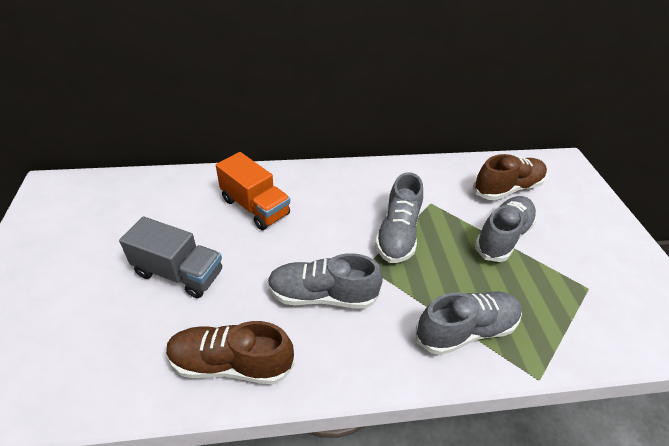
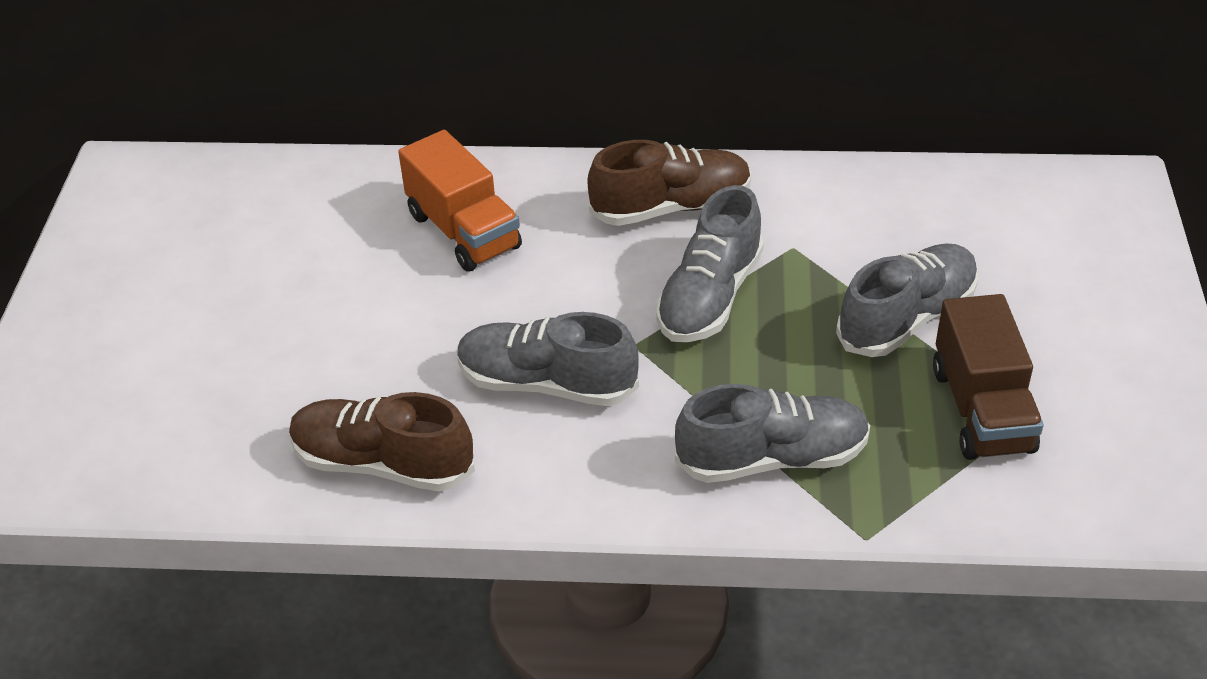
camera: 15 degrees right, 0 degrees up
grey truck [119,217,222,298] -> none
brown shoe [473,154,547,200] -> brown shoe moved to [588,140,751,226]
none -> brown truck [933,294,1044,460]

